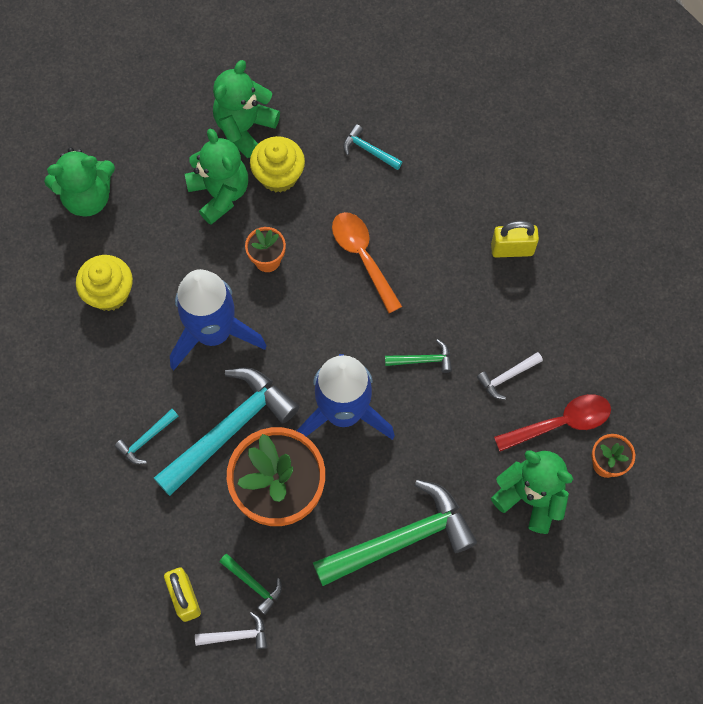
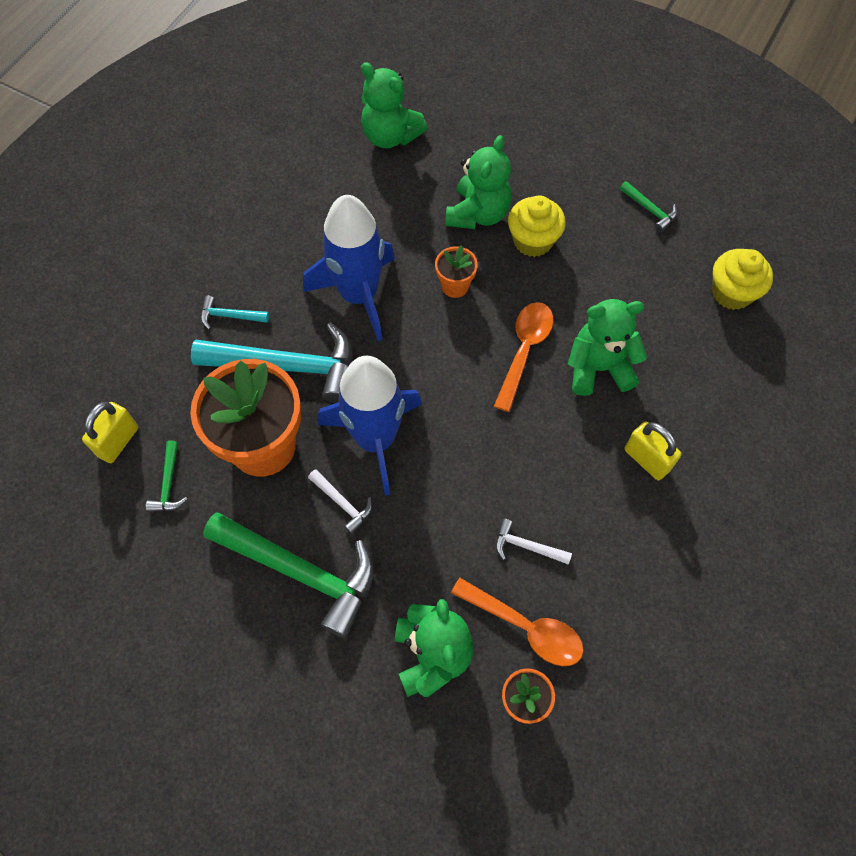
camera: 50 degrees right, 5 degrees down
yellow cupcake [76,255,133,311] -> yellow cupcake moved to [712,249,773,310]
white hammer [195,612,267,649] -> white hammer moved to [308,469,372,534]
green teddy bear [213,60,280,158] -> green teddy bear moved to [568,299,647,396]
turquoise hammer [343,124,402,170] -> none
green hammer [385,339,452,373] -> green hammer moved to [620,181,677,232]
red spoon [494,394,611,451] -> orange spoon [451,578,584,666]

